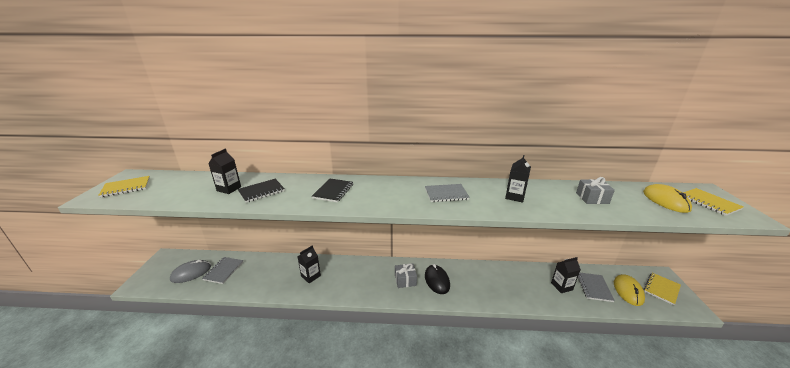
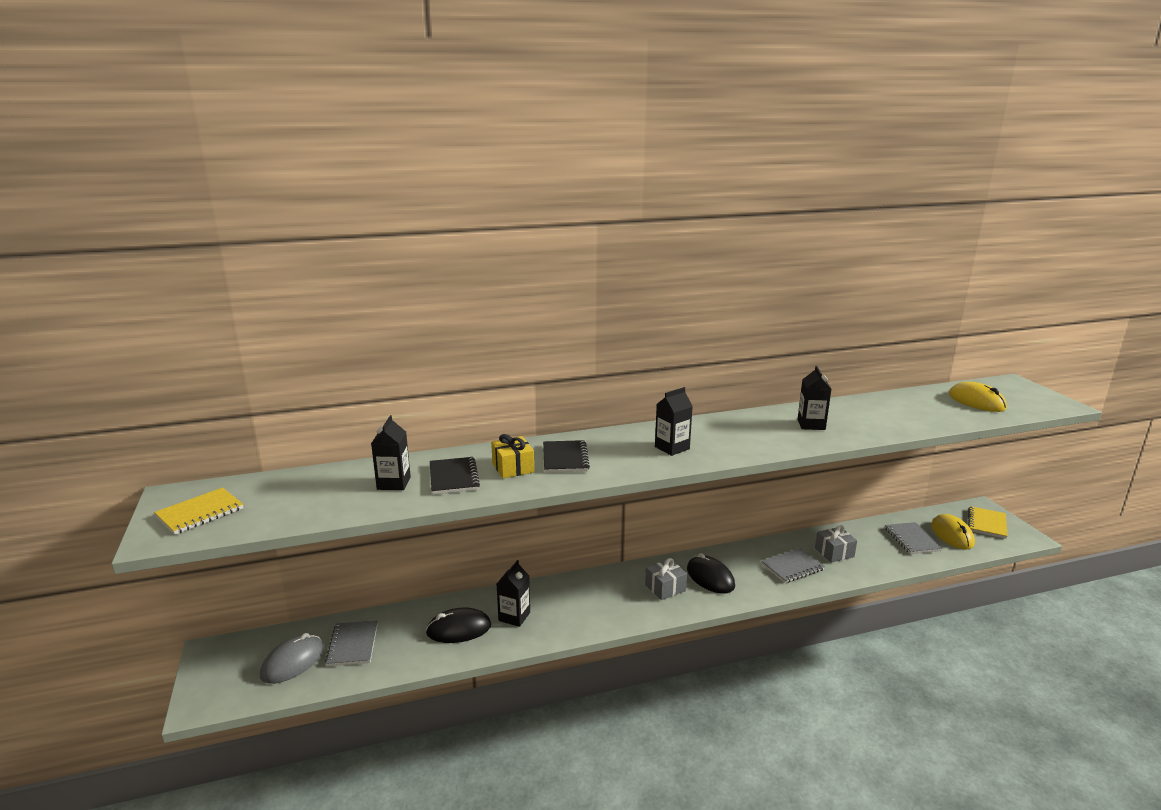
camera: 20 degrees left, 5 degrees down
black notebook [238,179,285,203] -> black notebook turned 45 degrees counterclockwise [430,457,480,495]
grey notebook [425,184,470,202] -> grey notebook moved to [762,548,825,583]
black carton [551,257,581,293] -> black carton moved to [655,387,693,456]
grey gift [576,177,615,204] -> grey gift moved to [815,525,857,563]
yellow notebook [683,188,743,216] -> none
none -> black mouse [426,607,491,643]
none -> yellow gift [491,434,534,478]

